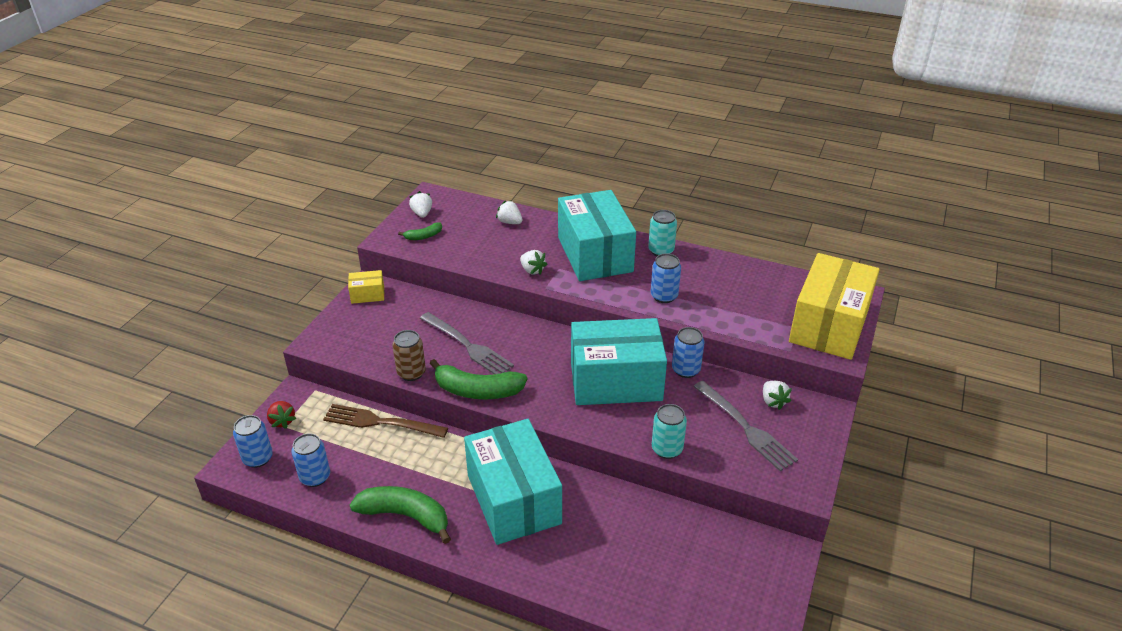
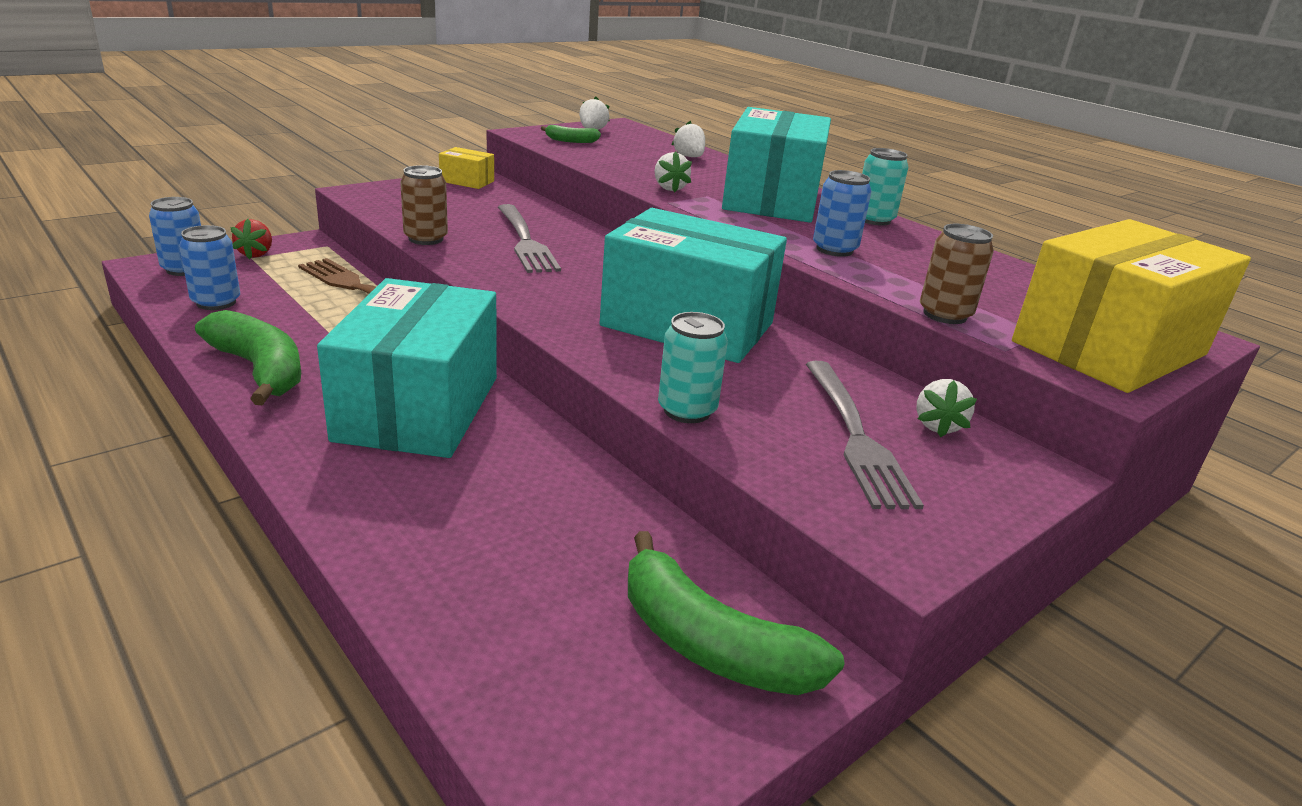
camera: 25 degrees right, 10 degrees down
green banana [430,359,527,400] -> green banana moved to [628,531,845,695]
blue can [672,327,705,378] -> none
none -> brown can [920,224,994,324]

